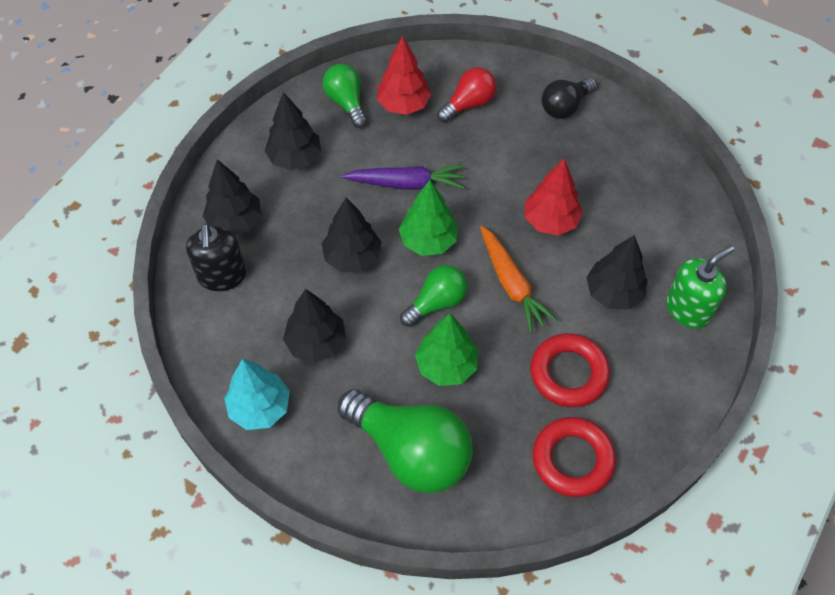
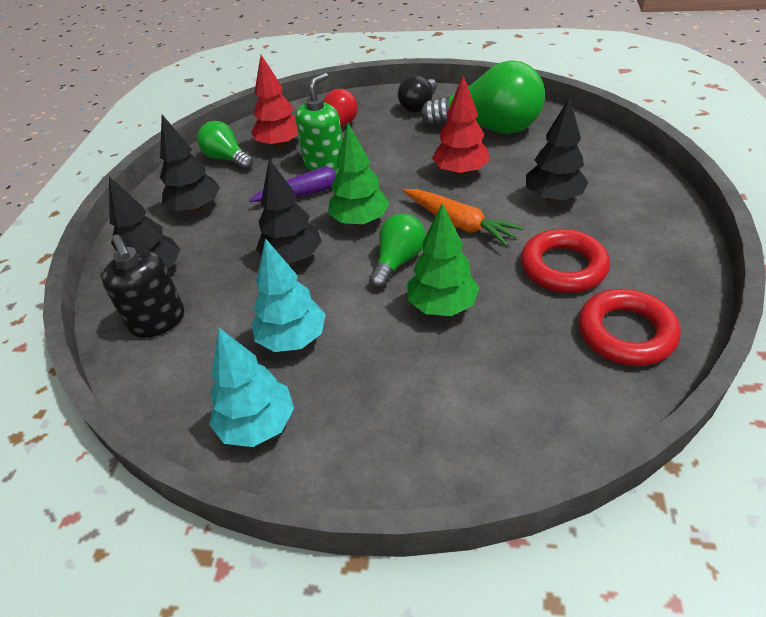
camera: 20 degrees left, 15 degrees down
black tree [283,289,346,363] -> turquoise tree [252,238,326,352]
green light bulb [338,389,473,493] -> green light bulb moved to [421,60,545,134]
green soap dispenser [666,245,734,329] -> green soap dispenser moved to [295,73,343,171]

